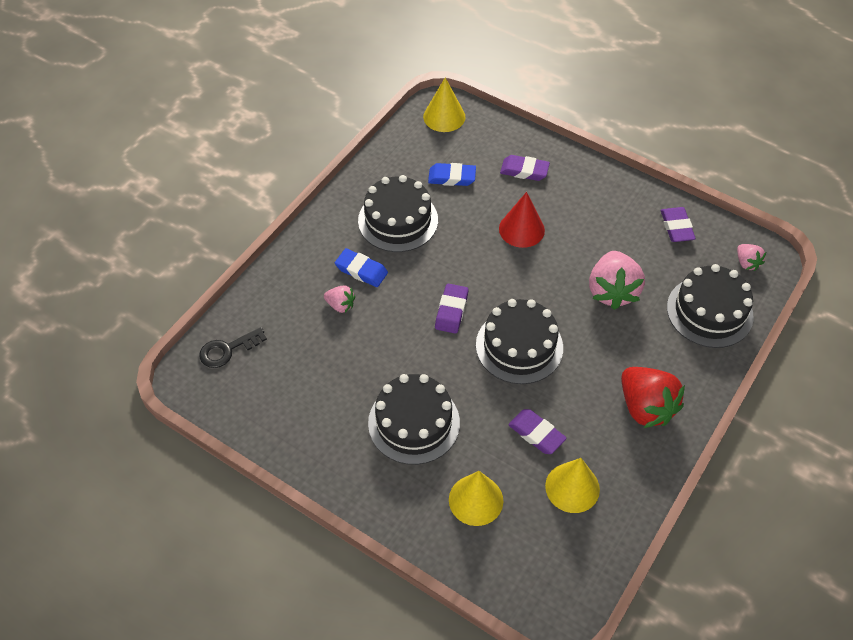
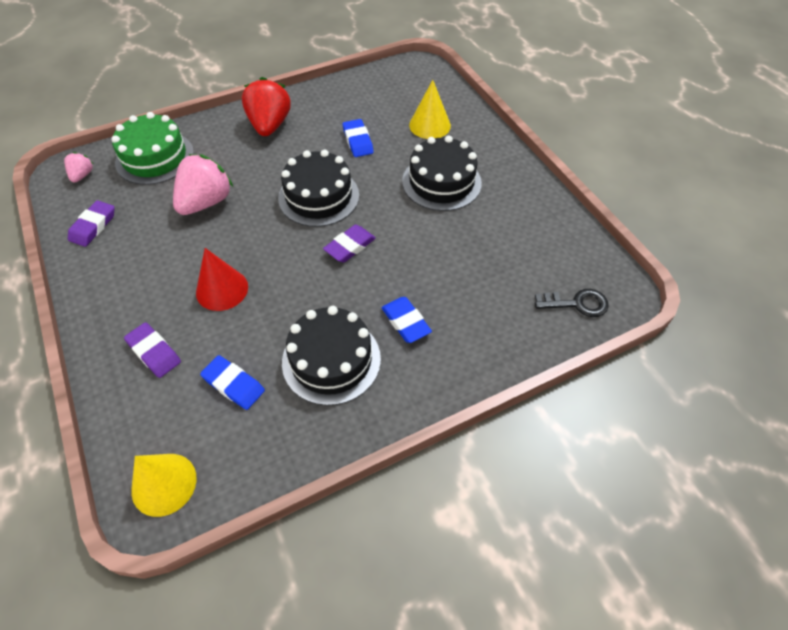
camera: 150 degrees left, 0 degrees up
pink strawberry [324,285,355,313] -> none
purple eraser [508,409,567,454] -> blue eraser [343,119,374,157]
yellow cone [545,458,600,513] -> none
black cake [667,264,754,348] -> green cake [111,112,194,185]

